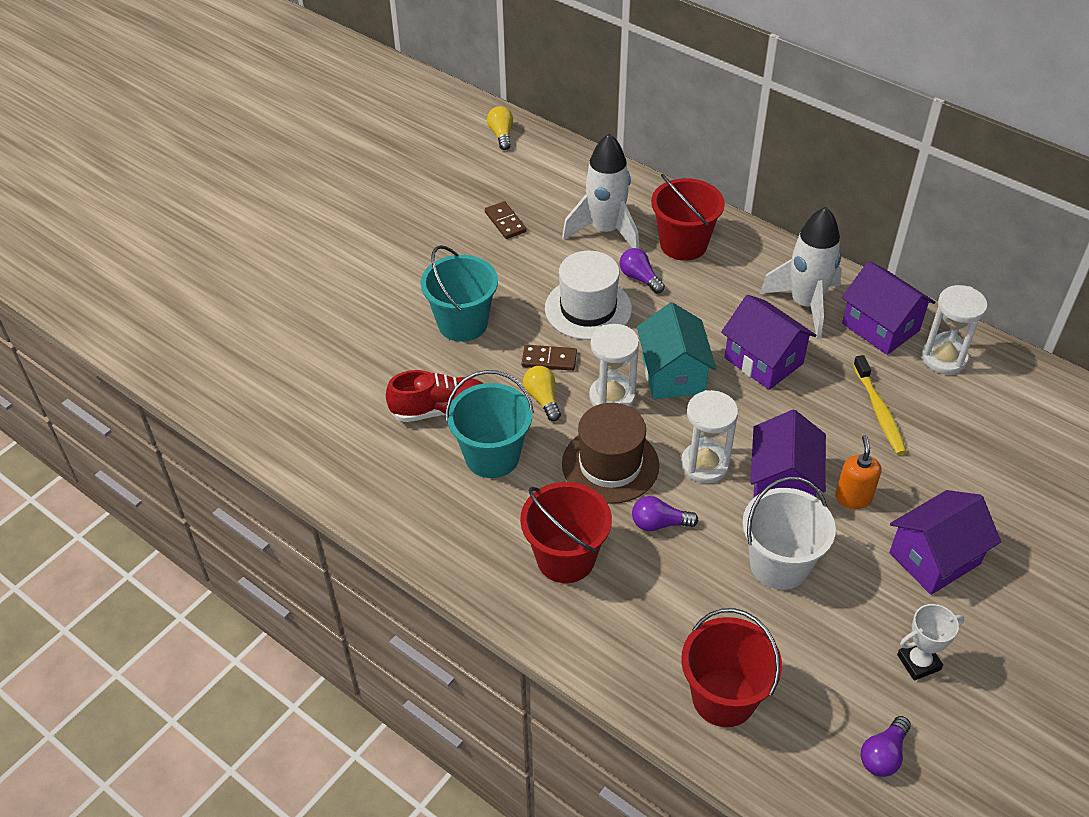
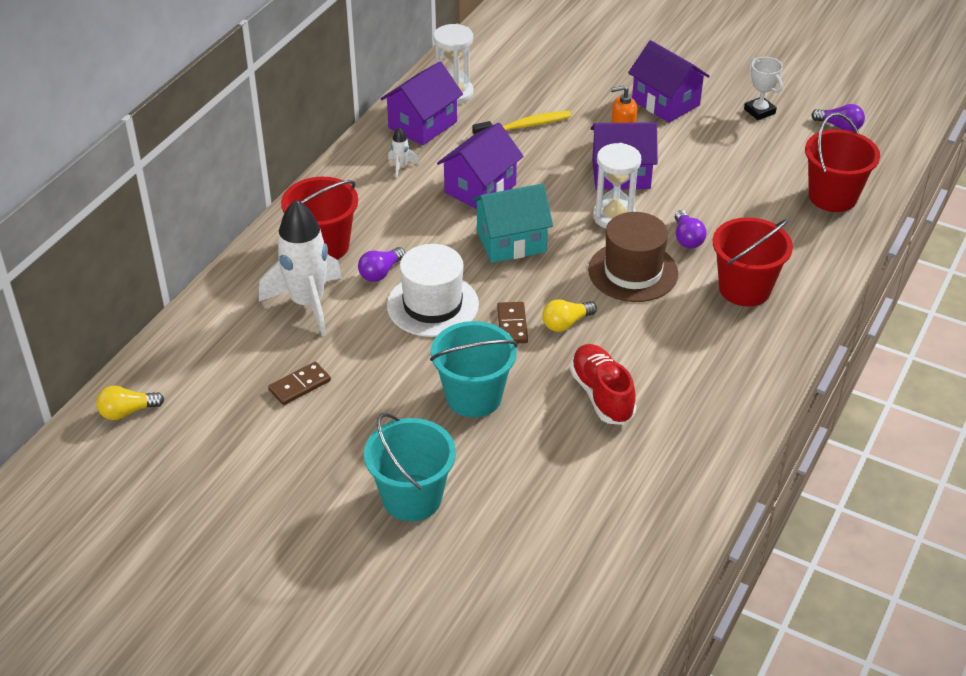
camera: 100 degrees left, 5 degrees down
turquoise bucket [446,370,534,478] -> turquoise bucket moved to [364,413,456,521]
white hourglass [589,324,639,407] -> none
white bucket [742,477,836,590] -> none
white rocket [759,207,842,339] -> white rocket [388,127,419,178], size x0.40

